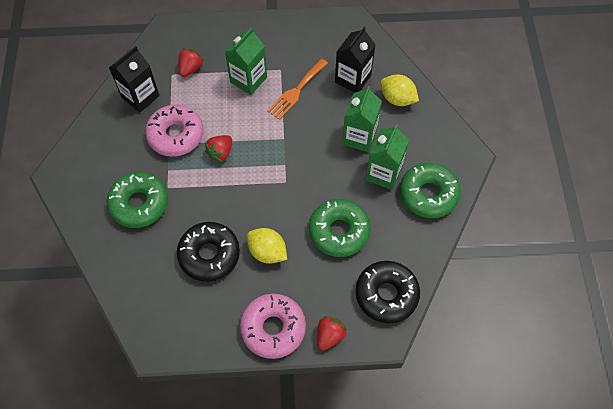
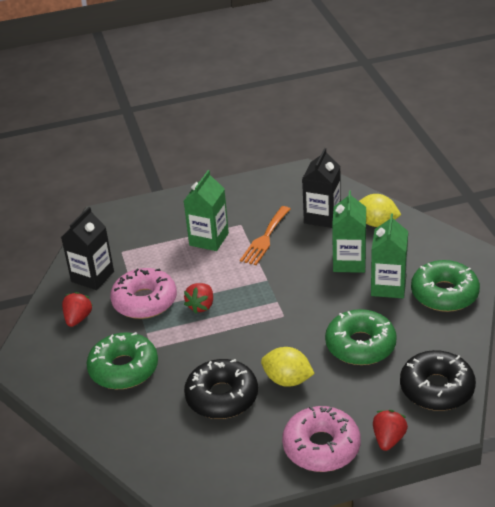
camera: 10 degrees left, 25 degrees down
red strawberry [178,48,204,77] -> red strawberry moved to [62,292,93,327]

